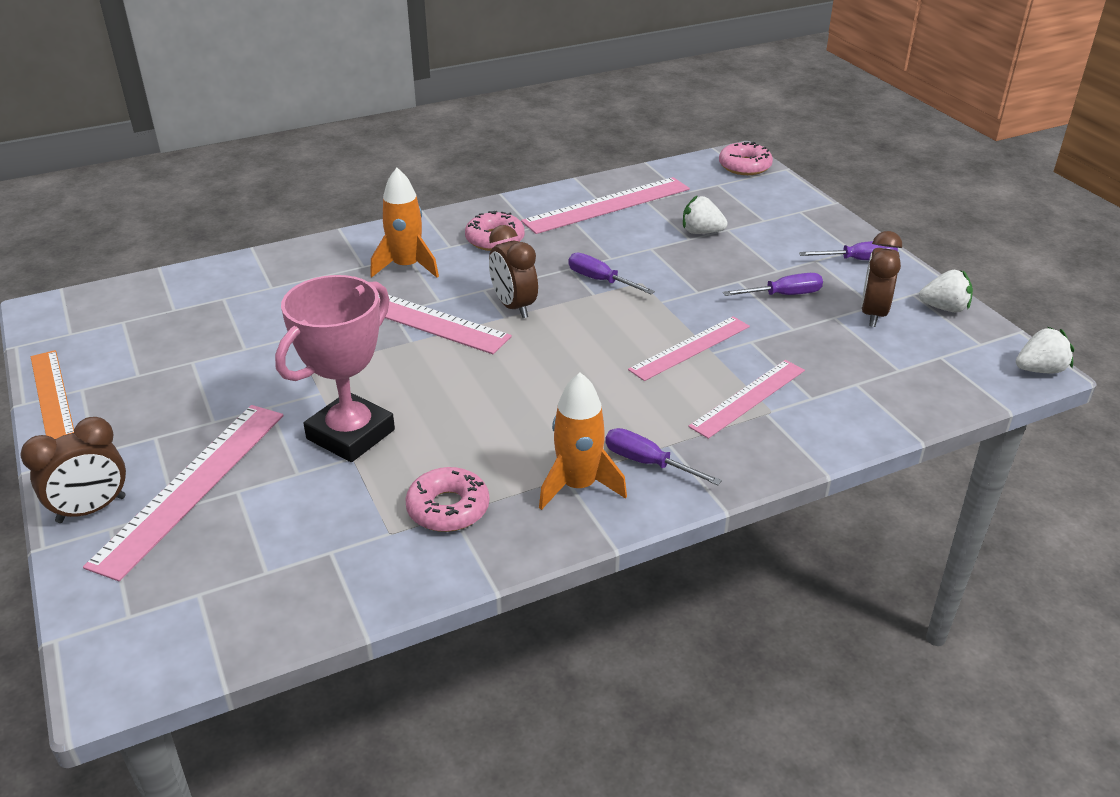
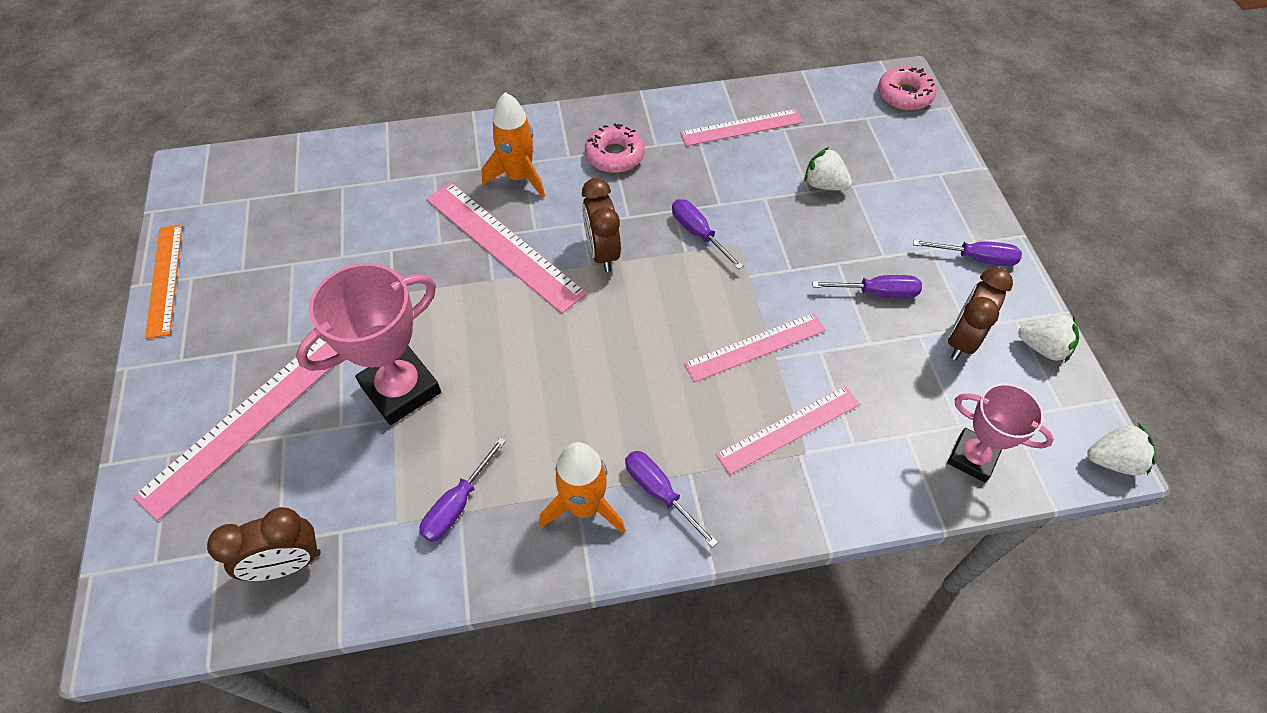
camera: 15 degrees right, 20 degrees up
brown clock [20,417,126,523] -> brown clock moved to [207,507,321,581]
pink donut [405,467,490,532] -> purple screwdriver [419,437,506,542]
pink ruler [521,177,690,234] -> pink ruler [680,109,803,146], size x0.66
none -> pink trophy [947,384,1054,482]

